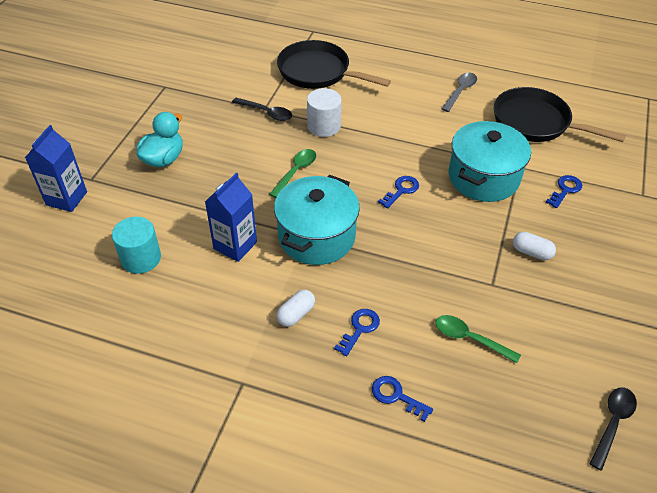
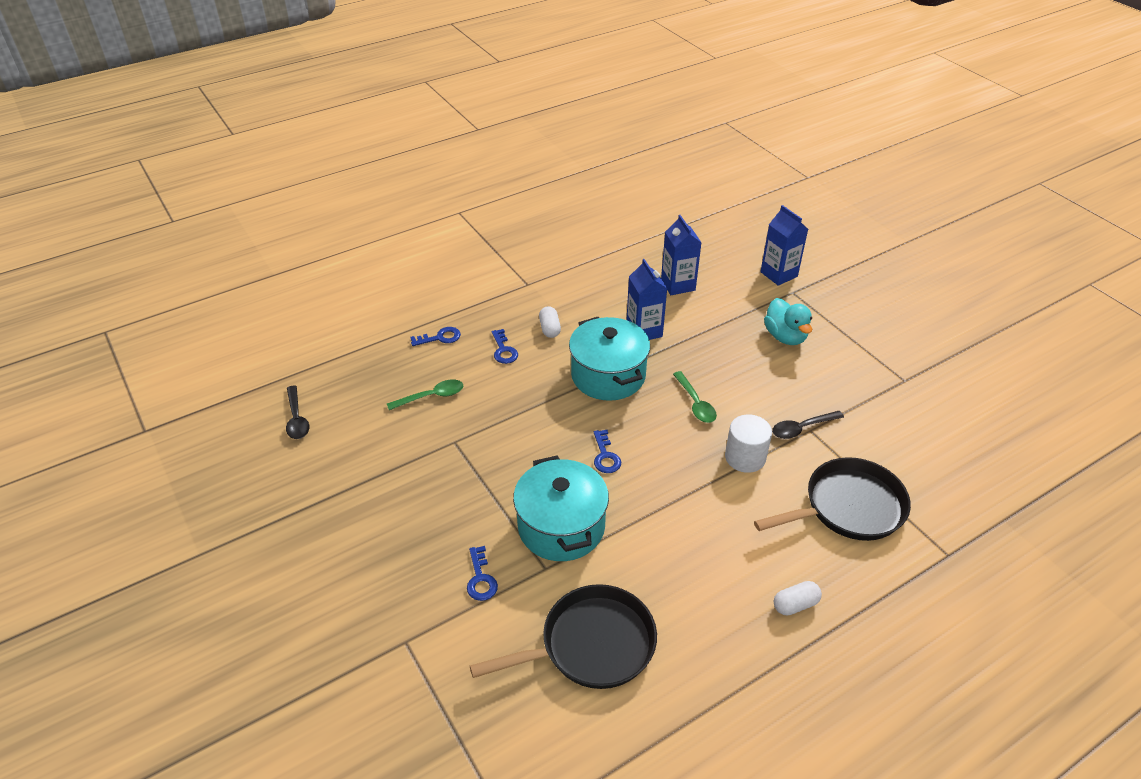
camera: 130 degrees right, 5 degrees down
turquoise cylinder [112,217,161,274] -> blue carton [661,215,702,295]
grey spoon [442,73,477,112] -> none
white capsule [513,232,556,260] -> white capsule moved to [774,581,822,616]

